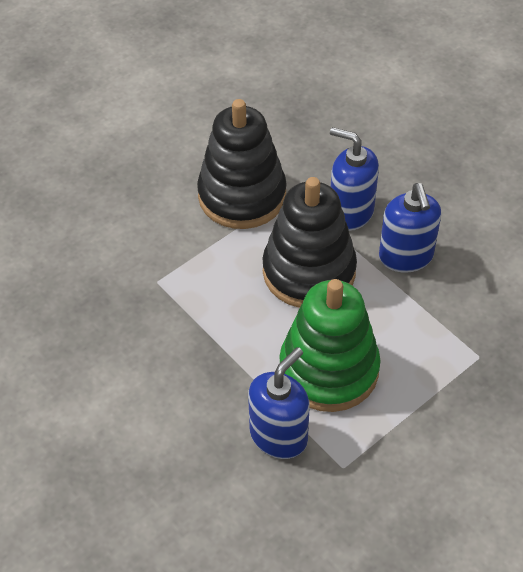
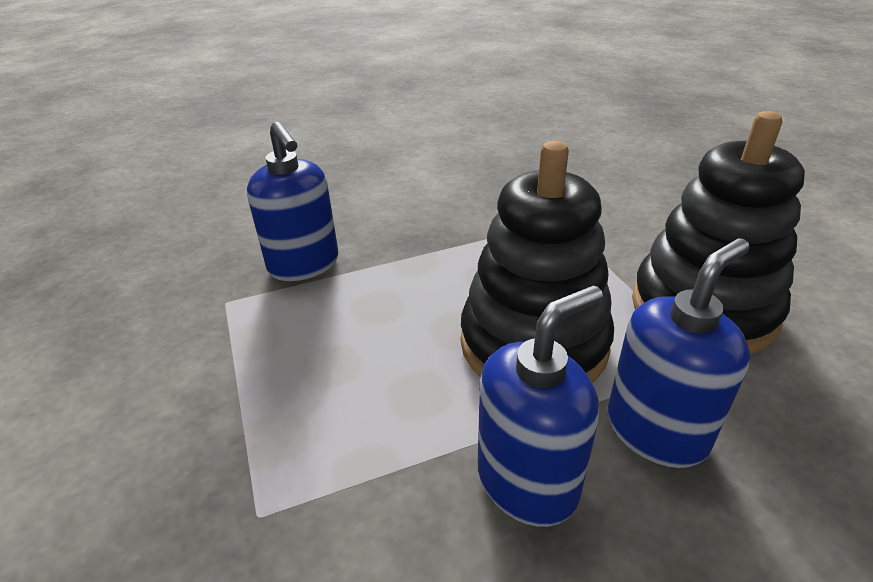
camera: 110 degrees right, 15 degrees down
green stacking toy [279,279,381,412] -> none
blue soap dispenser [379,183,441,273] -> blue soap dispenser turned 135 degrees clockwise [478,286,603,527]

